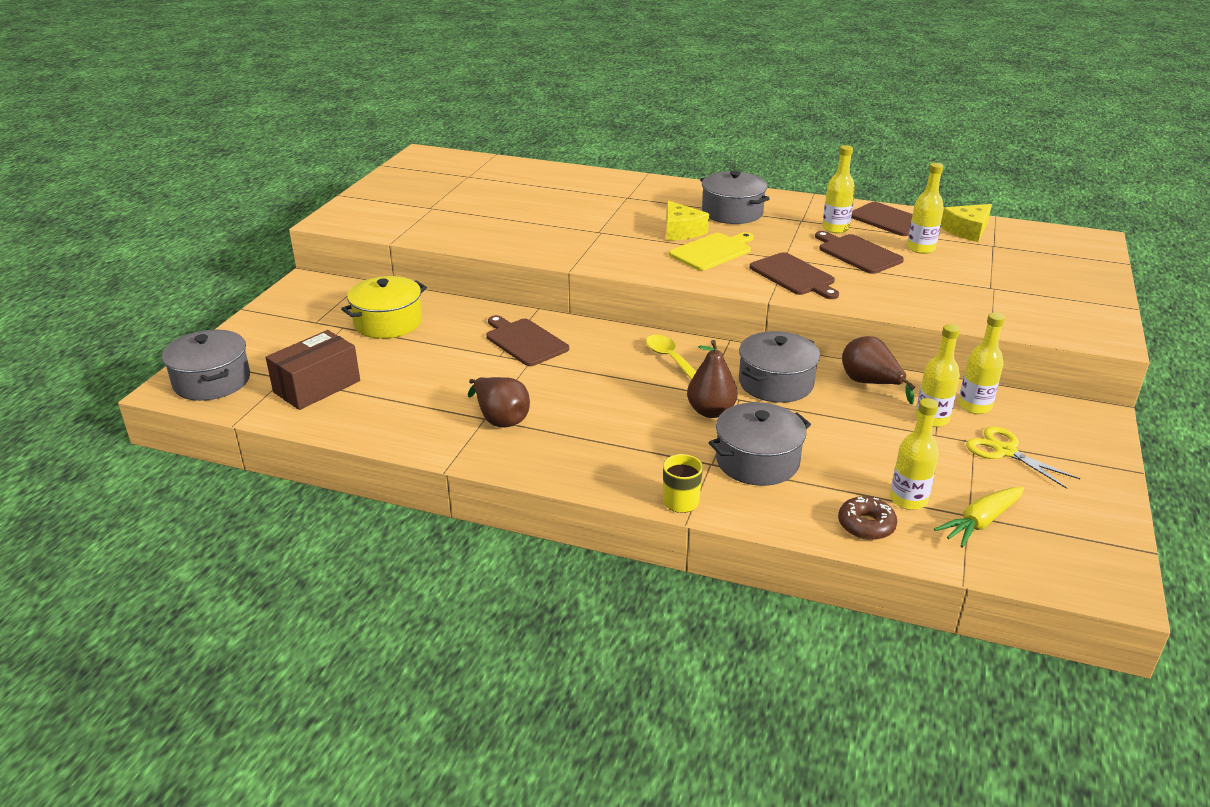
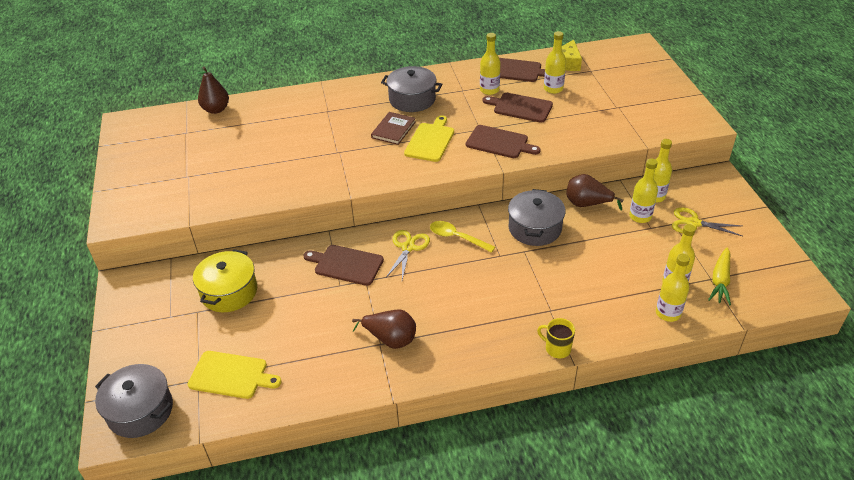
camera: 30 degrees left, 10 degrees up
brown box [266,330,360,410] -> yellow cutting board [188,351,282,399]
yellow cheese [666,200,709,240] -> brown book [371,112,416,145]
brown pear [687,340,738,418] -> brown pear moved to [197,67,229,114]
grey pot [708,402,811,486] -> none
brown donut [838,496,897,540] -> yellow bottle [656,254,690,322]
none -> yellow scissors [385,230,430,280]

